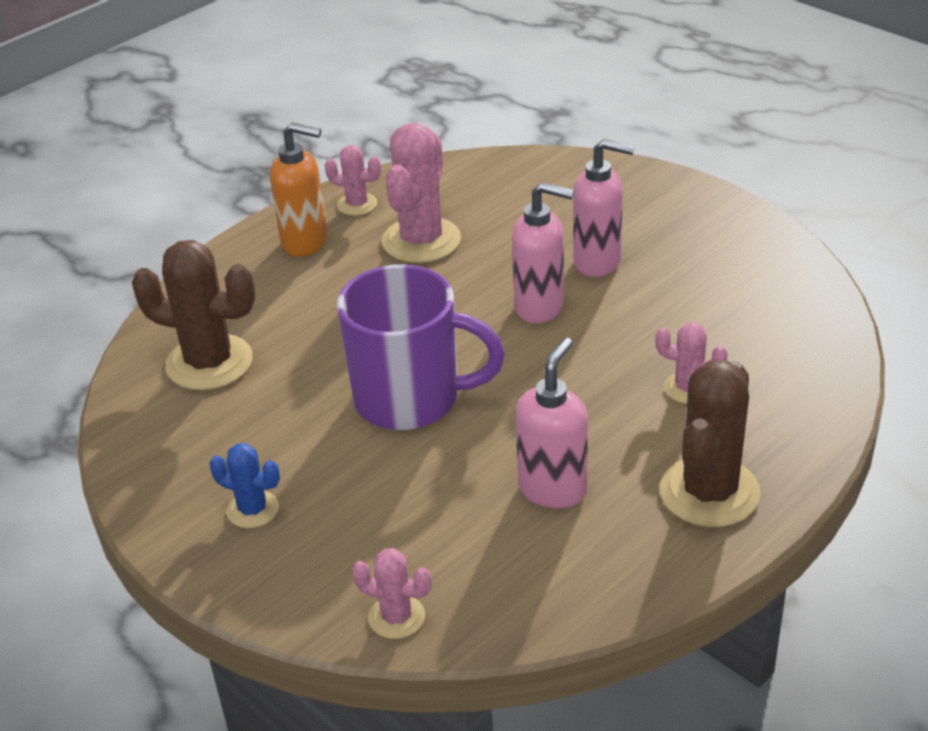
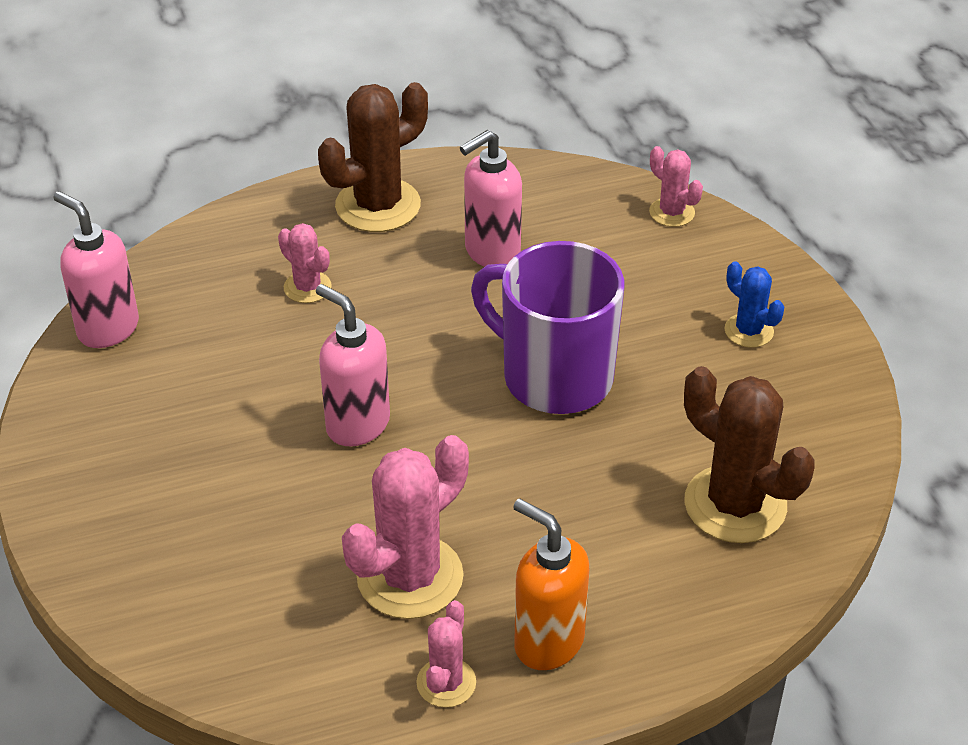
camera: 155 degrees left, 5 degrees up
pink cactus [324,145,381,216] -> pink cactus turned 60 degrees clockwise [416,600,476,708]
pink soap dispenser [573,139,635,277] -> pink soap dispenser moved to [53,191,139,348]

